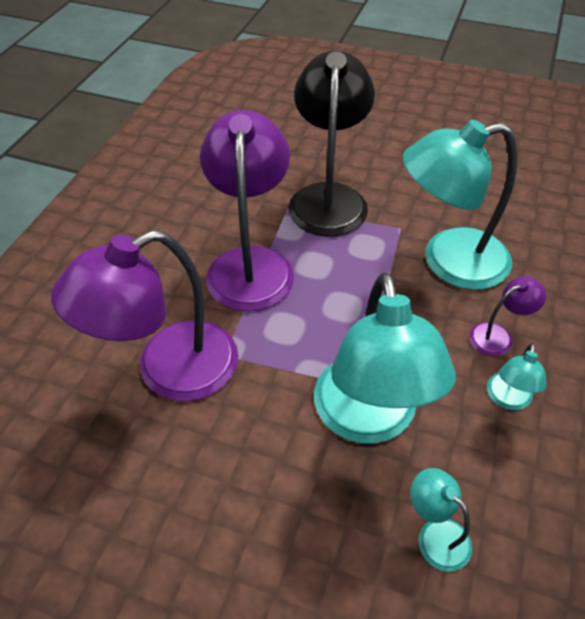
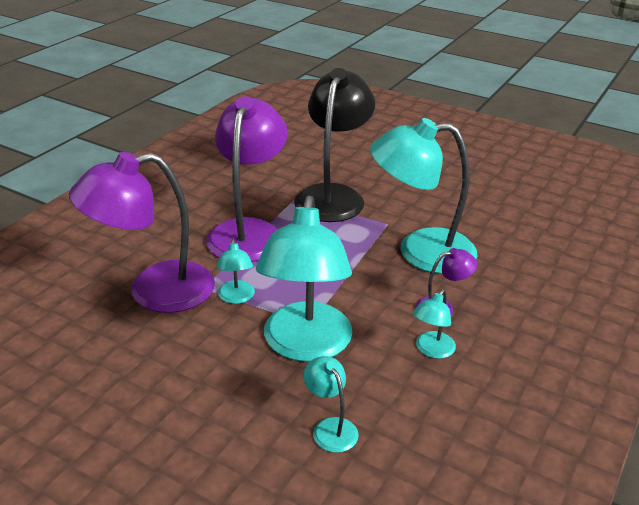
camera: 10 degrees right, 15 degrees down
none -> turquoise lamp [217,238,255,304]

